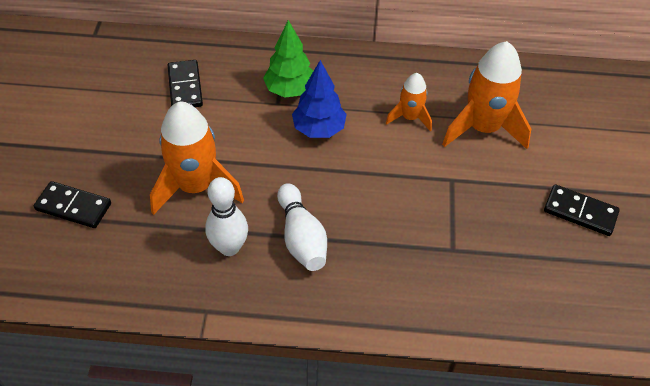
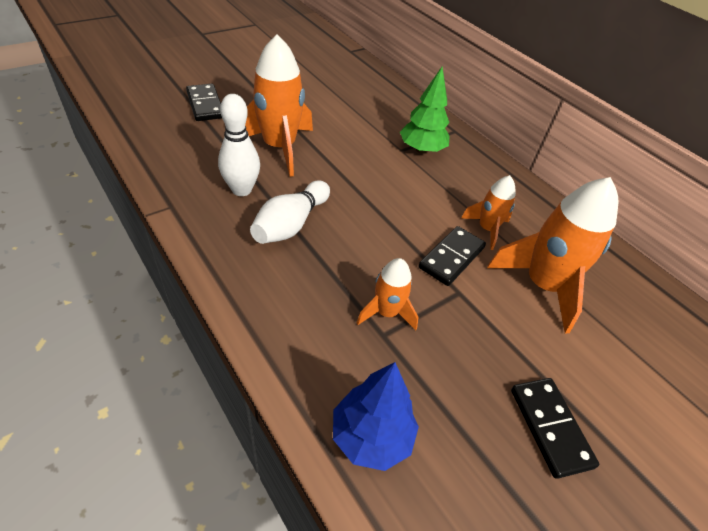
camera: 45 degrees right, 5 degrees down
black domino [168,60,203,107] -> black domino moved to [419,226,486,286]
blue tree [292,60,347,138] -> blue tree moved to [333,362,419,471]
none -> orange rocket [357,258,418,330]

